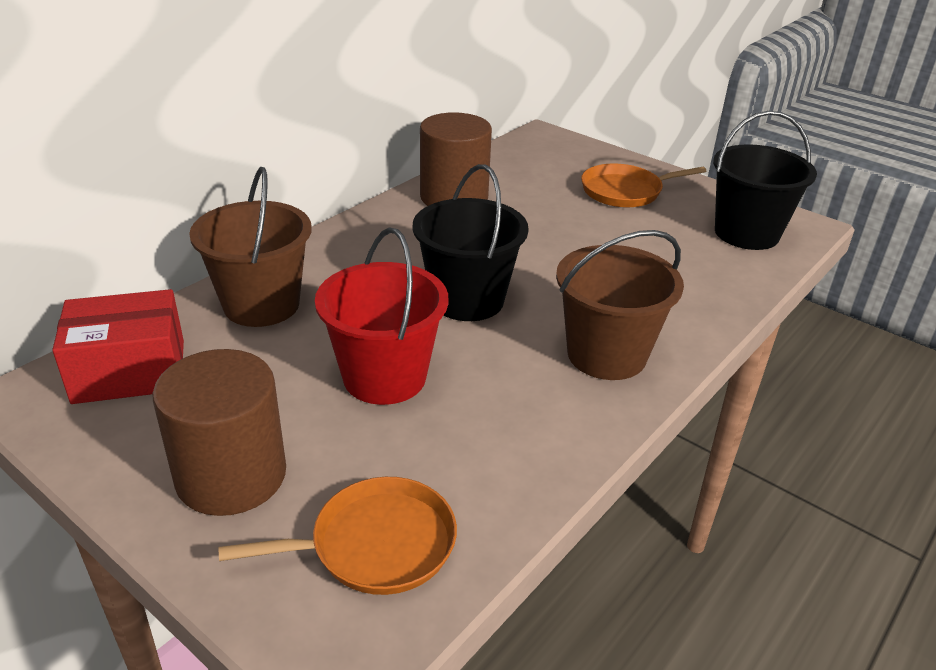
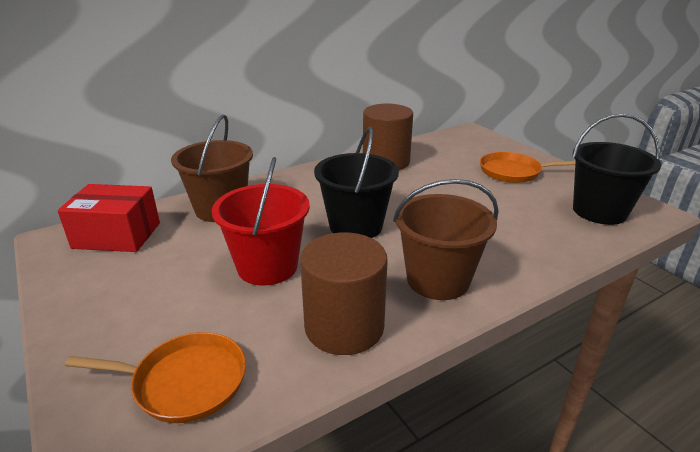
camera: 20 degrees right, 5 degrees down
brown cylinder [152,349,286,516] -> brown cylinder moved to [300,232,388,355]

